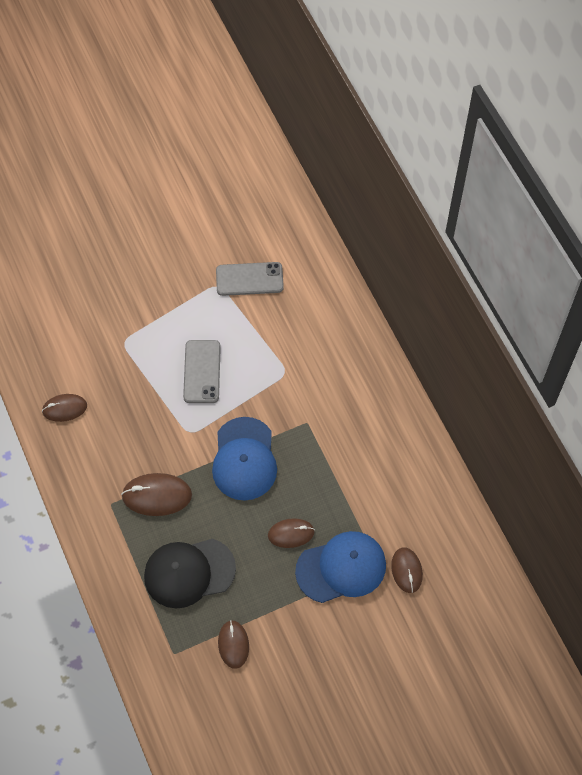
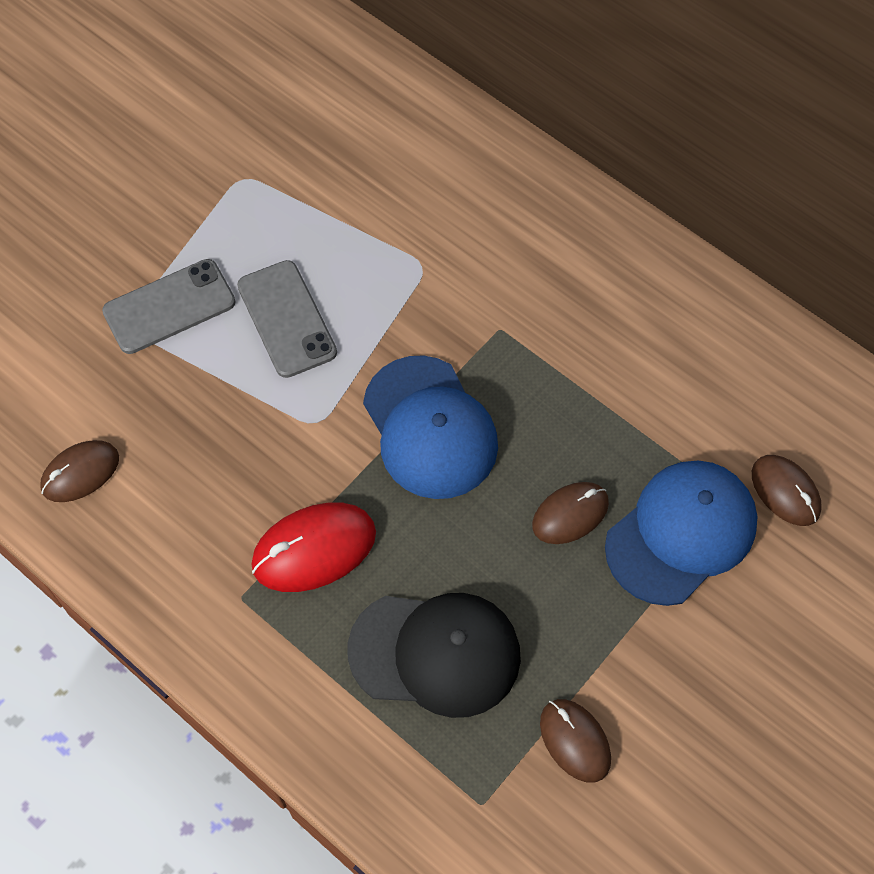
camera: 25 degrees left, 0 degrees up
brown mouse [121,473,192,516] -> red mouse [251,502,376,592]
black cap [144,539,236,608] -> black cap turned 135 degrees counterclockwise [348,593,521,718]
grey phone [216,262,284,296] -> grey phone moved to [102,259,236,354]

